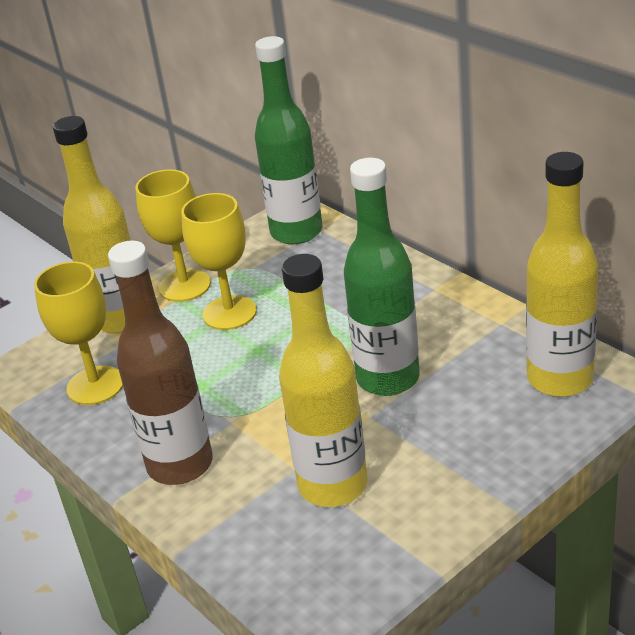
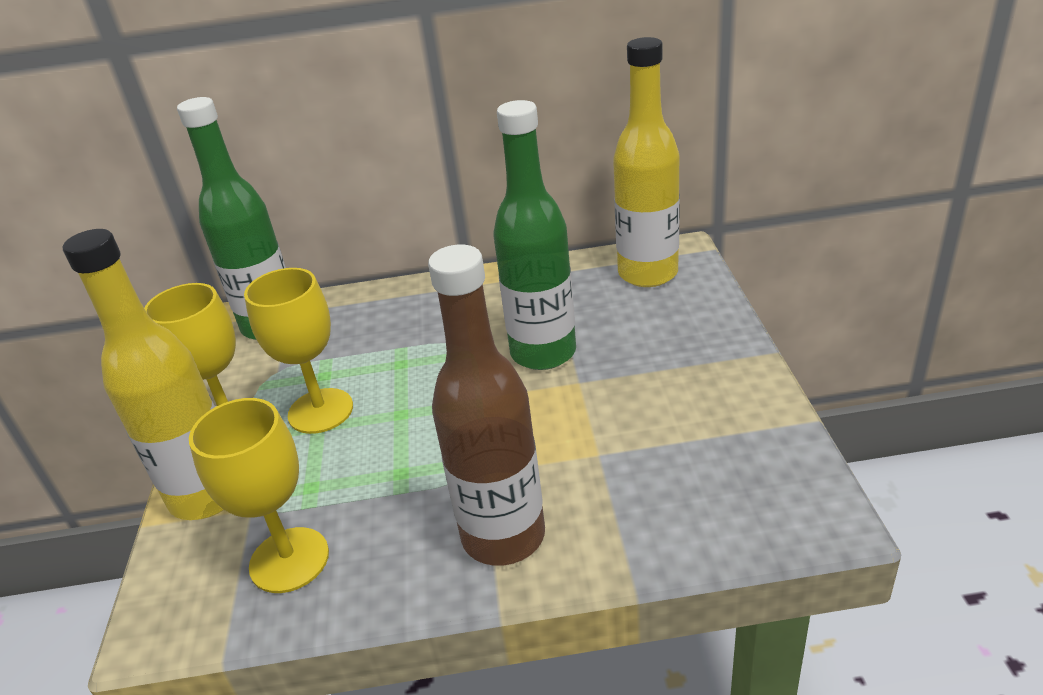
camera: 55 degrees left, 0 degrees up
yellow bottle [279,254,367,507] -> none

